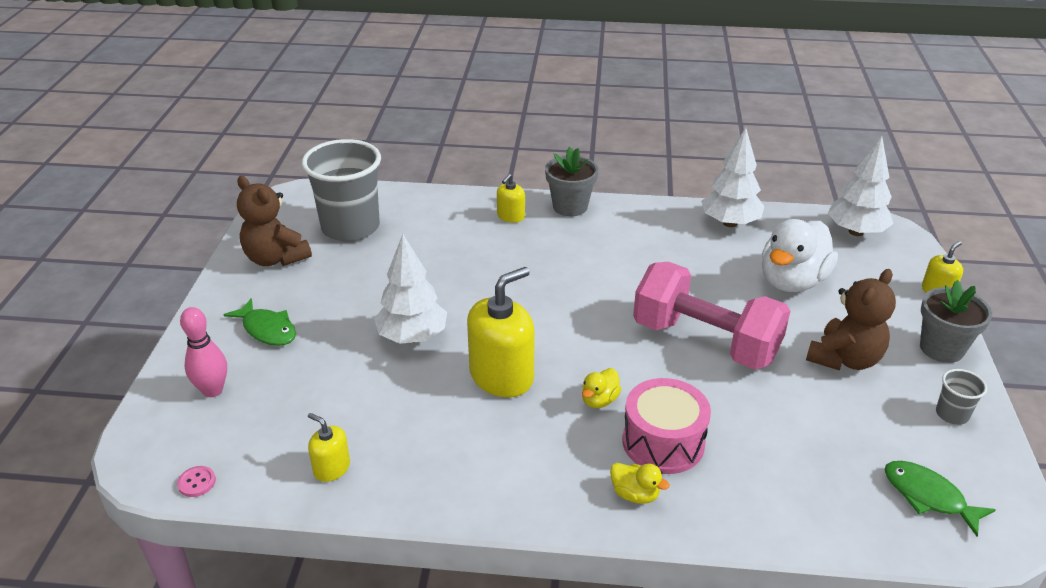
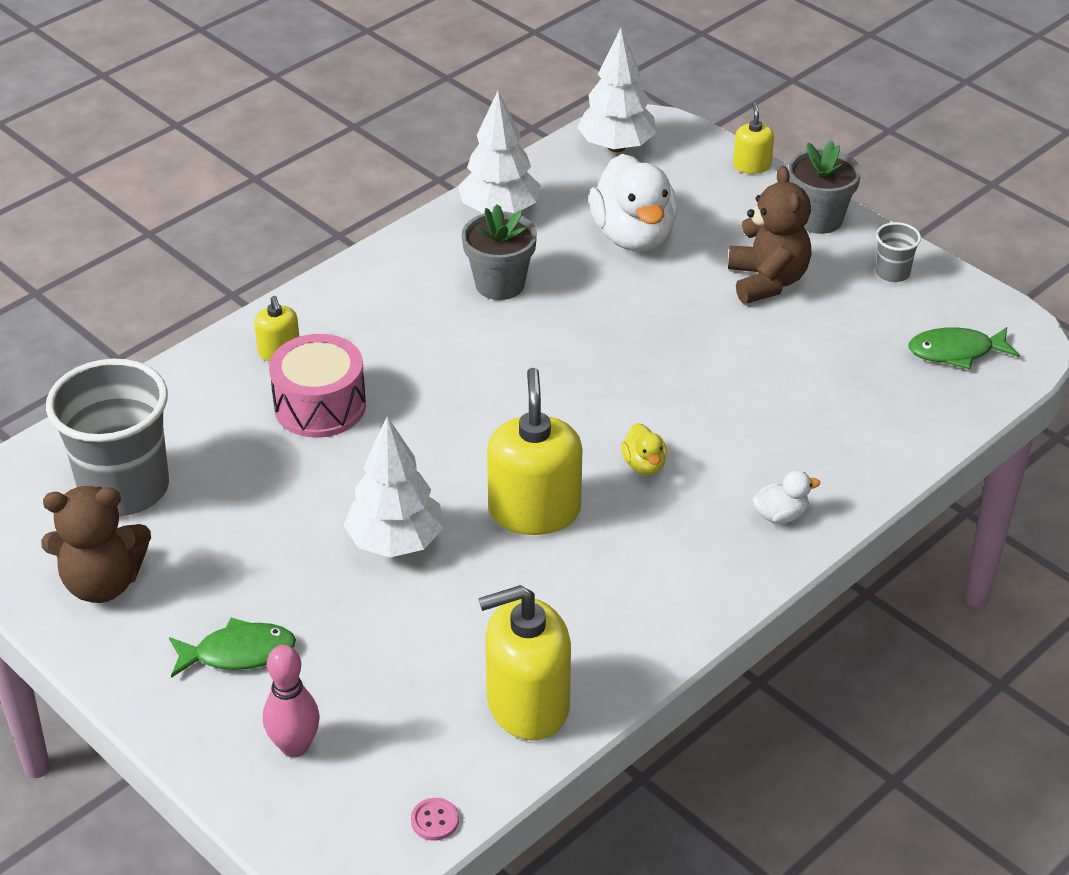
camera: 50 degrees left, 5 degrees up
yellow soap dispenser [308,413,350,482] -> yellow soap dispenser [478,585,571,741], size x1.98
grey flower pot [545,147,598,216] -> grey flower pot moved to [462,204,537,300]
yellow duck [610,463,670,504] -> white duck [753,471,820,524]
pink drum [622,378,711,474] -> pink drum moved to [269,334,366,438]
pink dumbbell [633,262,790,370] -> none

